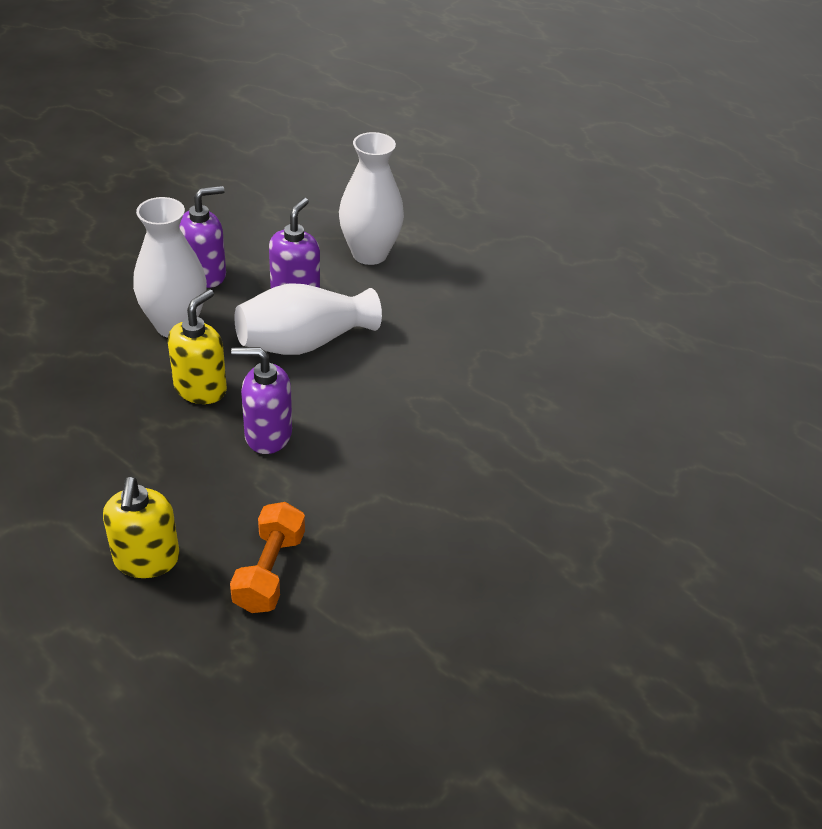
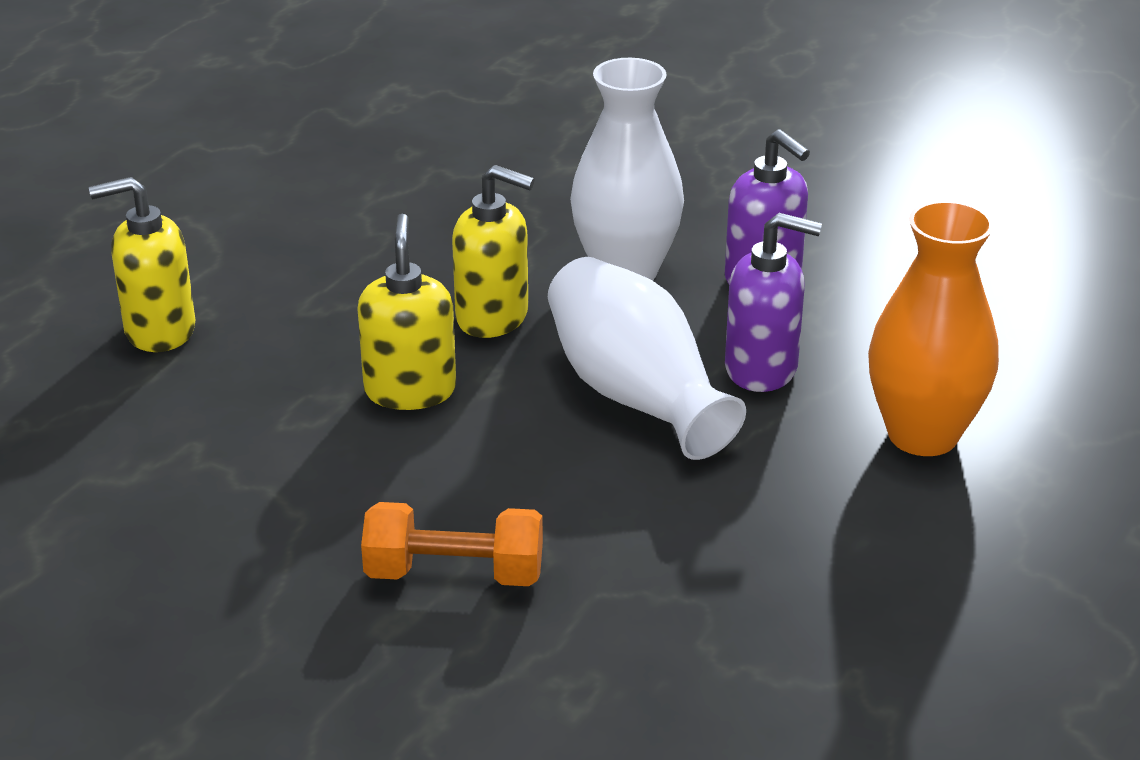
camera: 85 degrees right, 10 degrees down
orange dumbbell [230,502,305,613] -> orange dumbbell moved to [361,502,543,586]
purple soap dispenser [231,347,292,454] -> yellow soap dispenser [357,214,456,410]
white vase [339,132,404,265] -> orange vase [868,201,999,456]

